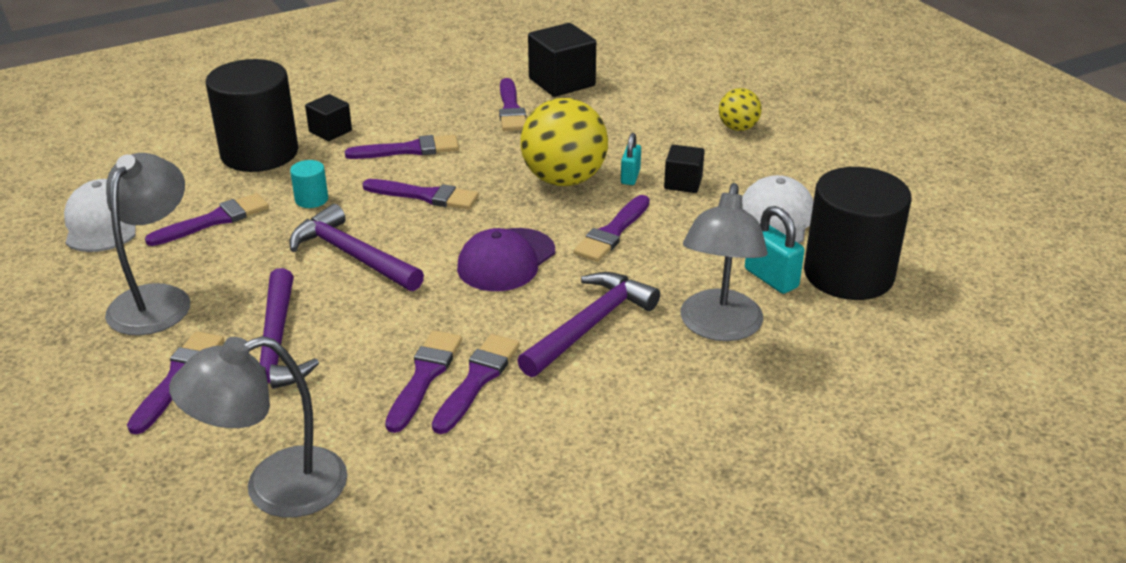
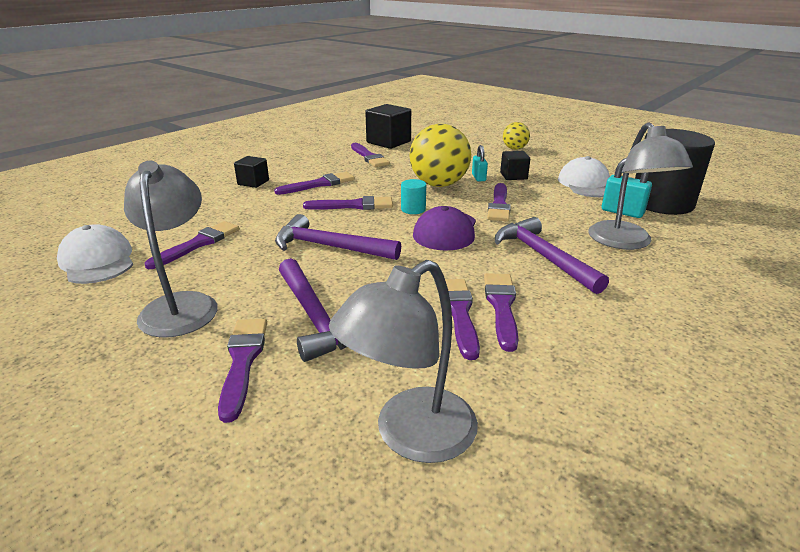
camera: 20 degrees left, 5 degrees down
black cylinder [205,59,298,172] -> none
turquoise cylinder [290,160,328,208] -> turquoise cylinder moved to [401,179,426,214]
purple hammer [517,272,660,377] -> purple hammer turned 45 degrees counterclockwise [495,217,609,294]

